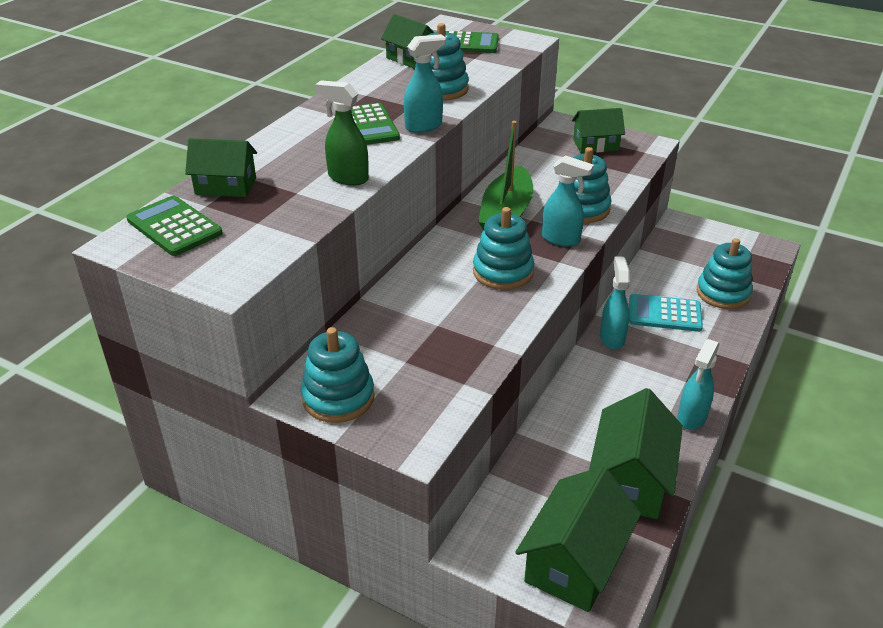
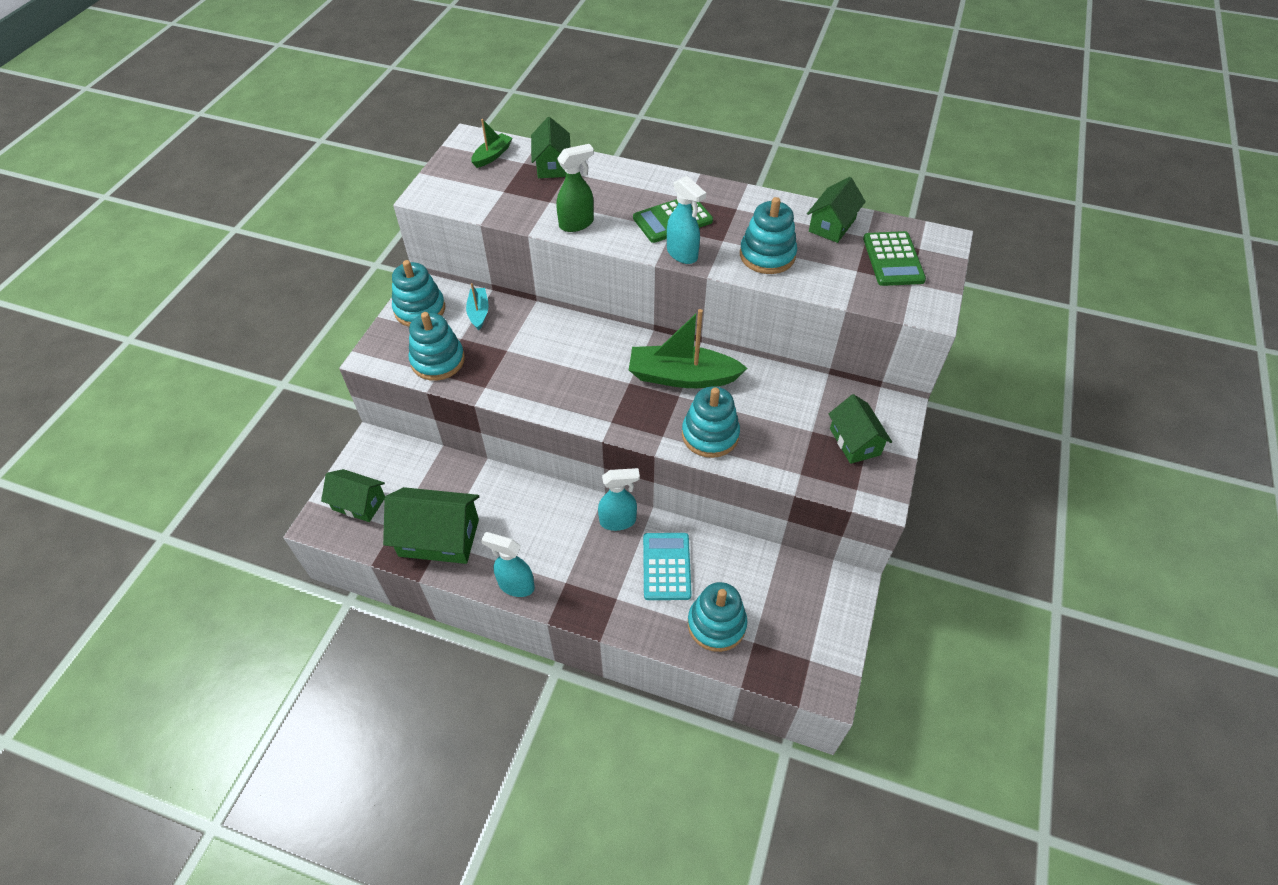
camera: 80 degrees right, 15 degrees up
green calculator [126,196,223,256] -> green boat [471,119,512,168]
green spray bottle [315,80,369,186] -> green spray bottle turned 45 degrees clockwise [556,144,594,232]
turquoise stacking toy [473,207,534,290] -> turquoise stacking toy moved to [409,312,465,381]
green house [515,466,641,612] -> green house [321,469,385,522], size x0.63
turquoise spray bottle [542,155,594,246] -> none
none -> turquoise boat [466,283,489,330]

